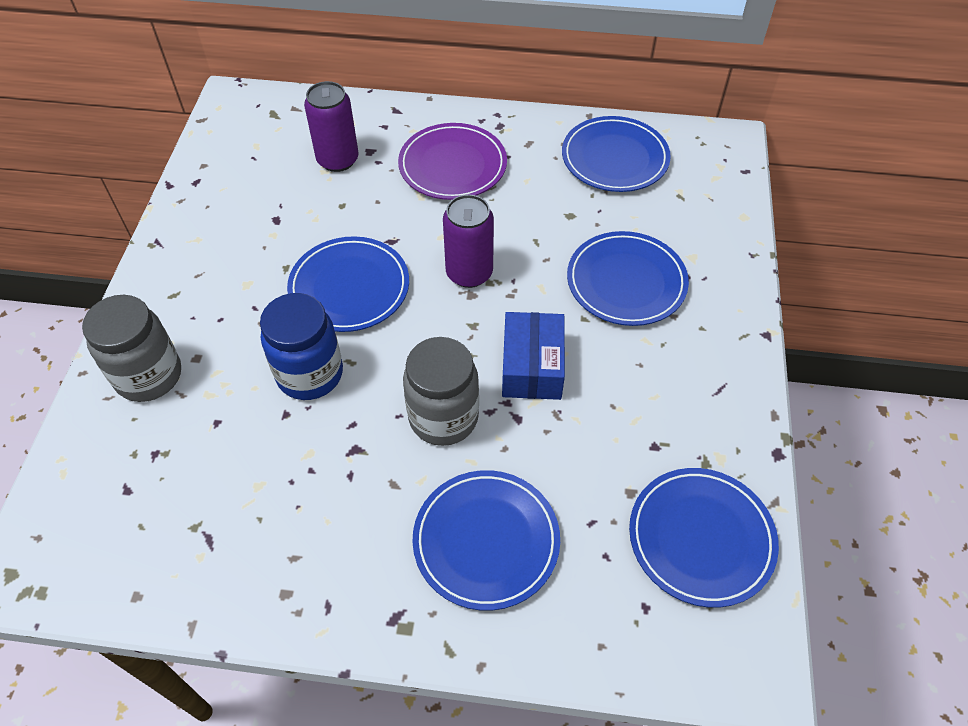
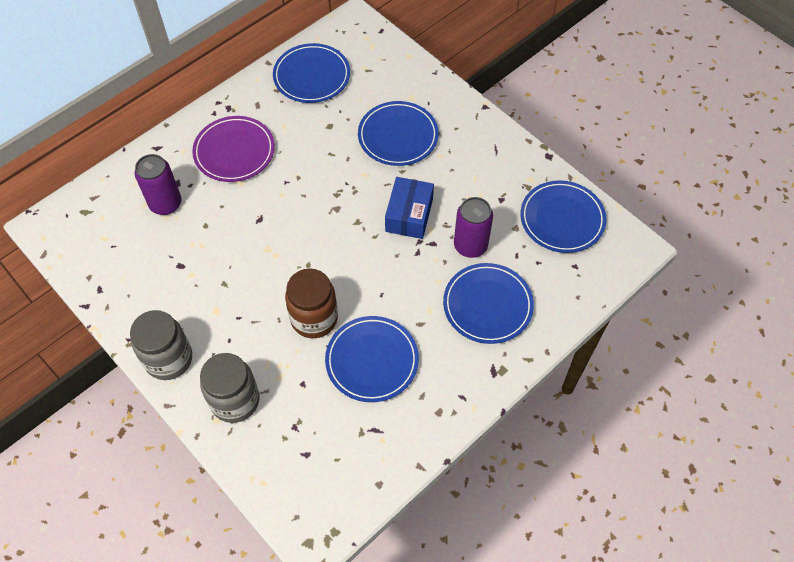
camera: 50 degrees left, 5 degrees up
blue jar [260,293,343,400] -> brown jar [285,269,338,338]
blue plate [287,236,409,332] -> blue plate moved to [325,316,419,402]
grey jar [403,337,479,446] -> grey jar moved to [130,310,192,380]
purple can [443,194,494,288] -> purple can moved to [454,197,493,258]
blue box [502,312,565,400] -> blue box turned 60 degrees clockwise [385,177,434,239]

